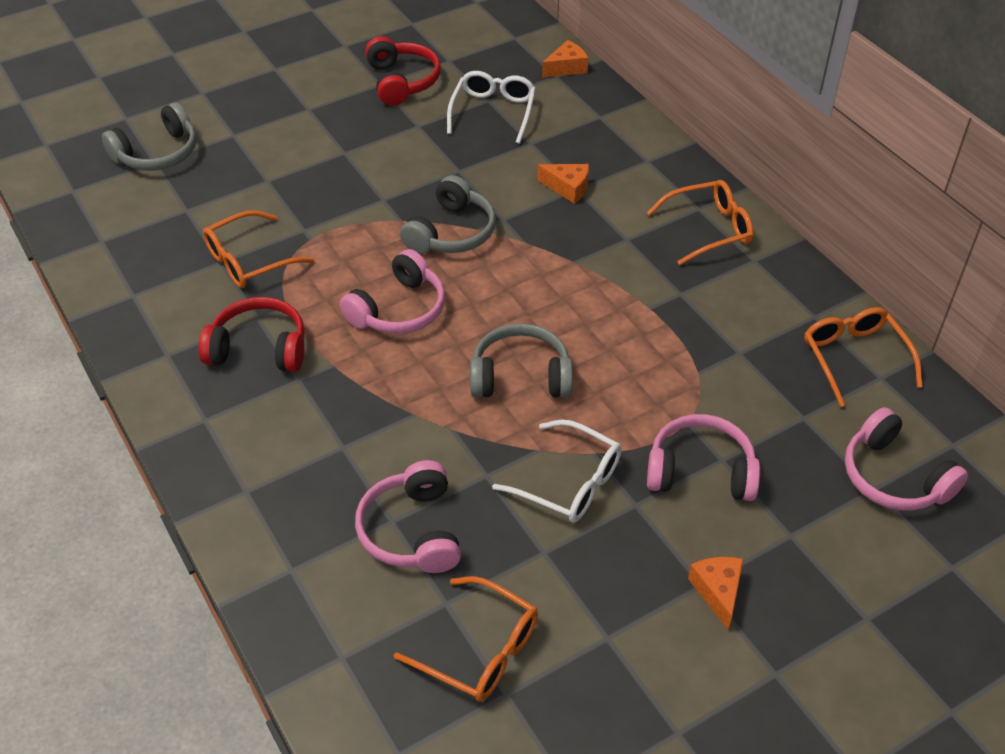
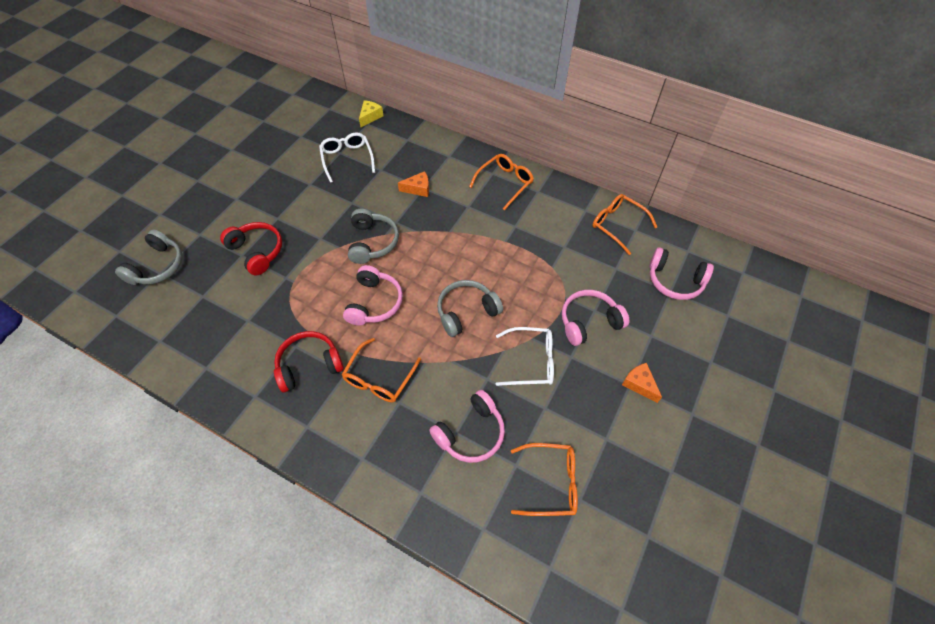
camera: 30 degrees left, 10 degrees up
orange glasses [203,210,314,288] -> orange glasses moved to [342,338,421,403]
pink headphones [355,460,461,573] -> pink headphones turned 90 degrees counterclockwise [429,390,505,463]
red headphones [365,36,441,106] -> red headphones moved to [220,222,282,275]
orange cheese [542,40,588,78] -> yellow cheese [359,100,384,127]

